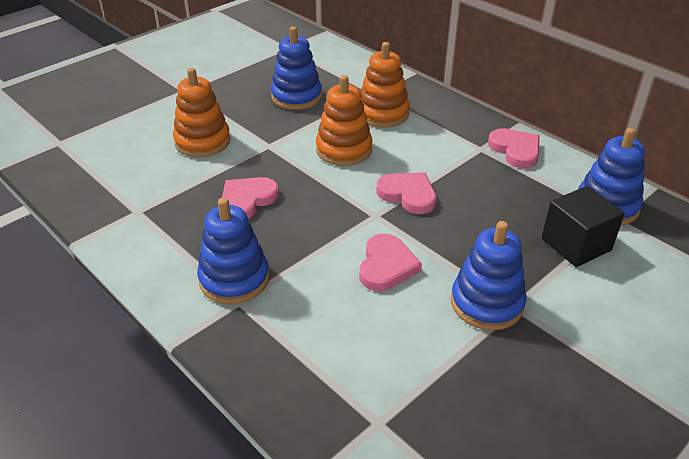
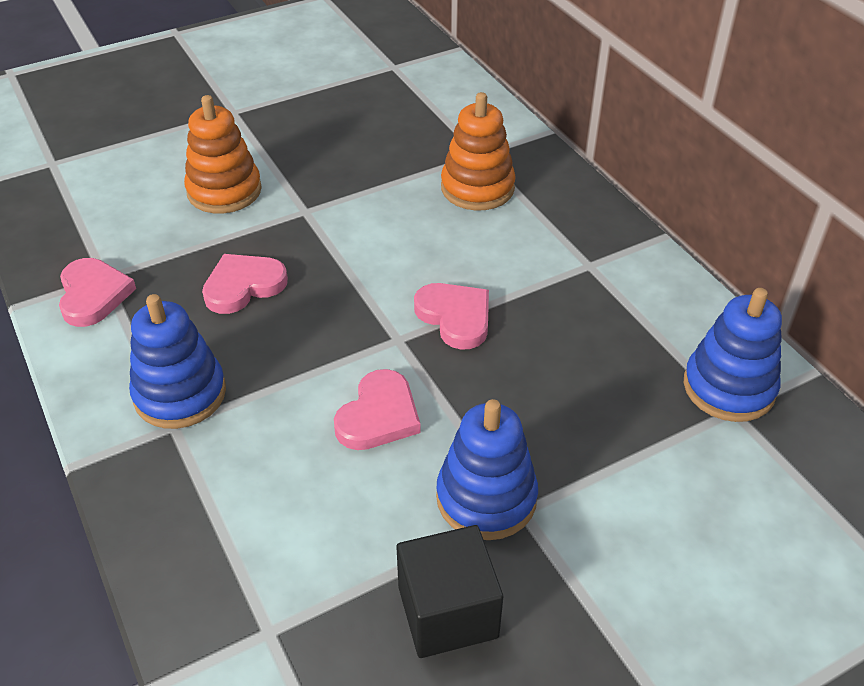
camera: 15 degrees right, 5 degrees up
blue stacking toy [271,27,322,110] -> none
orange stacking toy [316,75,372,166] -> none
pink heart [488,128,540,168] -> pink heart moved to [59,258,136,327]
black cube [541,186,625,267] -> black cube moved to [397,525,503,658]

